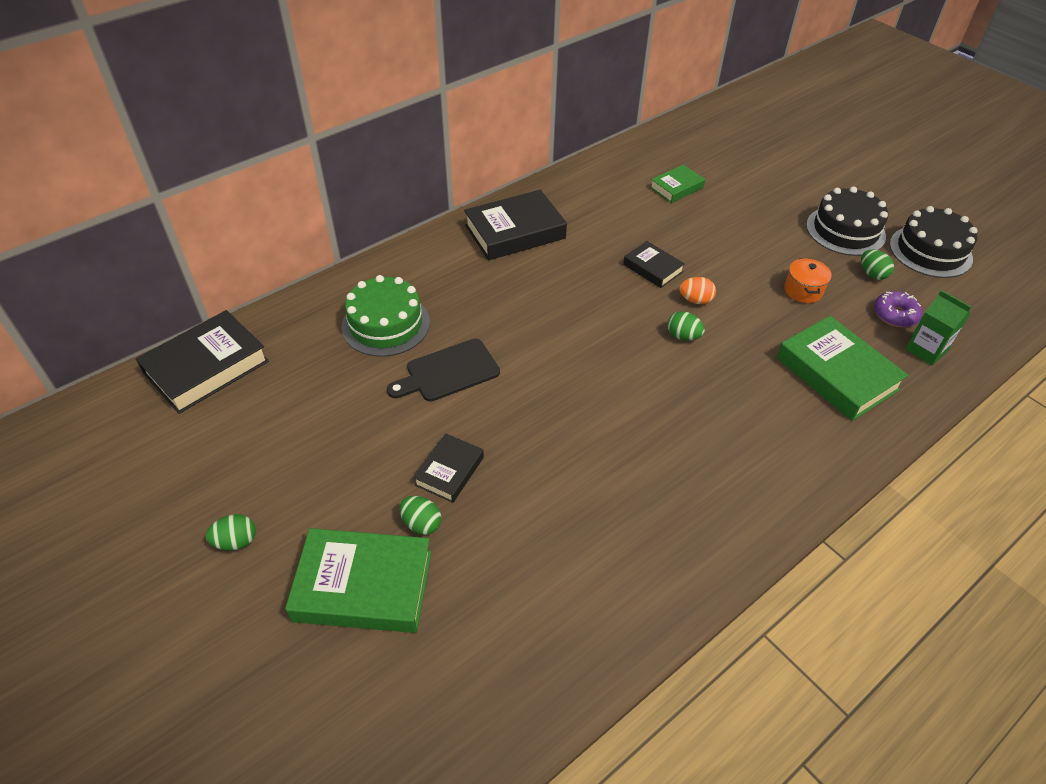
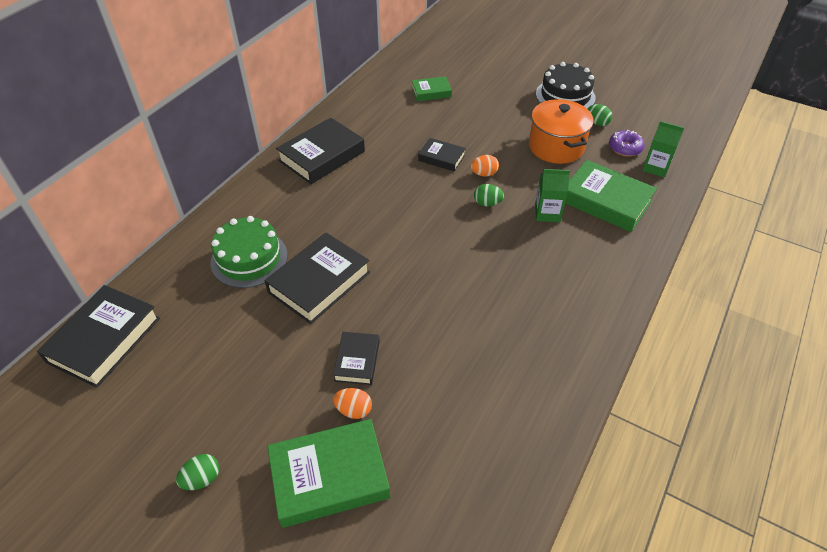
camera: 20 degrees left, 0 degrees up
black cutting board [387,339,500,402] -> black book [264,233,370,324]
green egg [399,496,441,535] -> orange egg [333,388,372,419]
green book [650,165,705,203] -> green book turned 45 degrees clockwise [412,76,452,101]
orange pot [784,258,832,303] -> orange pot [529,99,593,164], size x1.87
black cake [890,206,978,278] -> none
none -> green carton [535,169,570,222]

